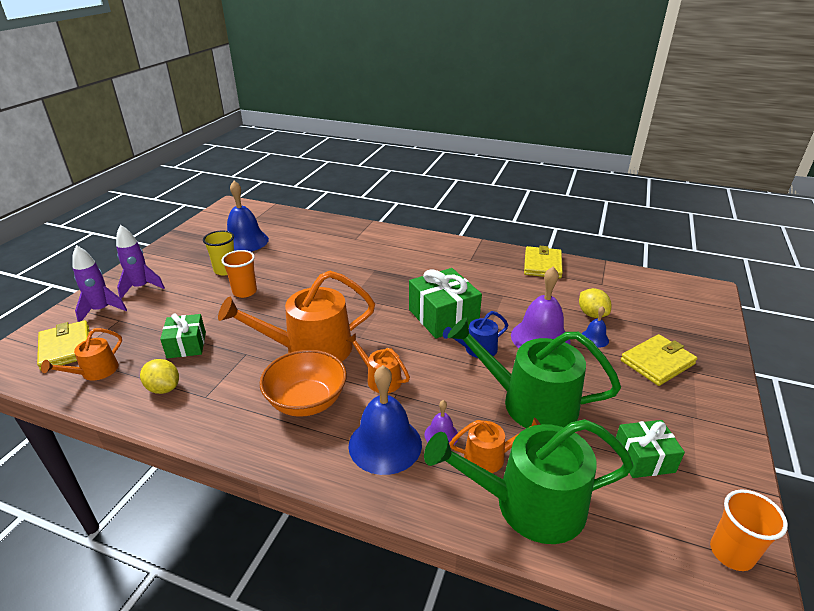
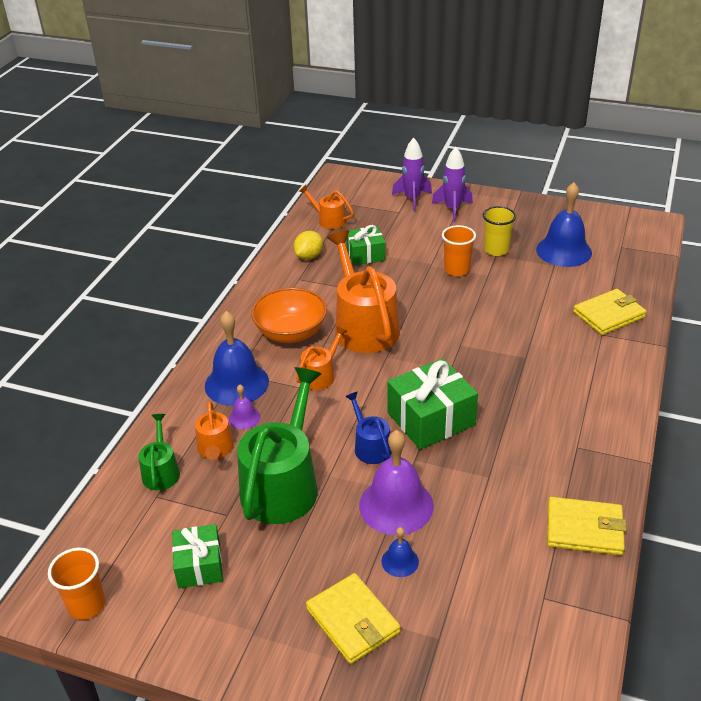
camera: 90 degrees right, 5 degrees up
yellow wallet [37,320,89,370] -> yellow wallet moved to [573,289,647,335]
green watering can [424,419,634,544] -> green watering can [139,414,180,490], size x0.50
yellow lemon [579,288,611,318] -> none

